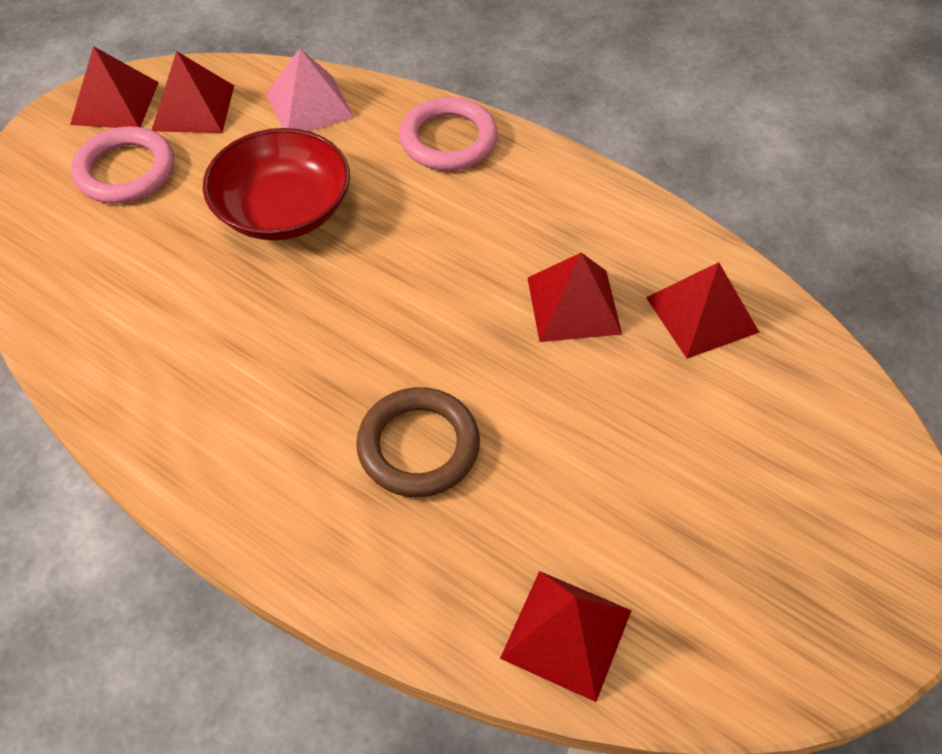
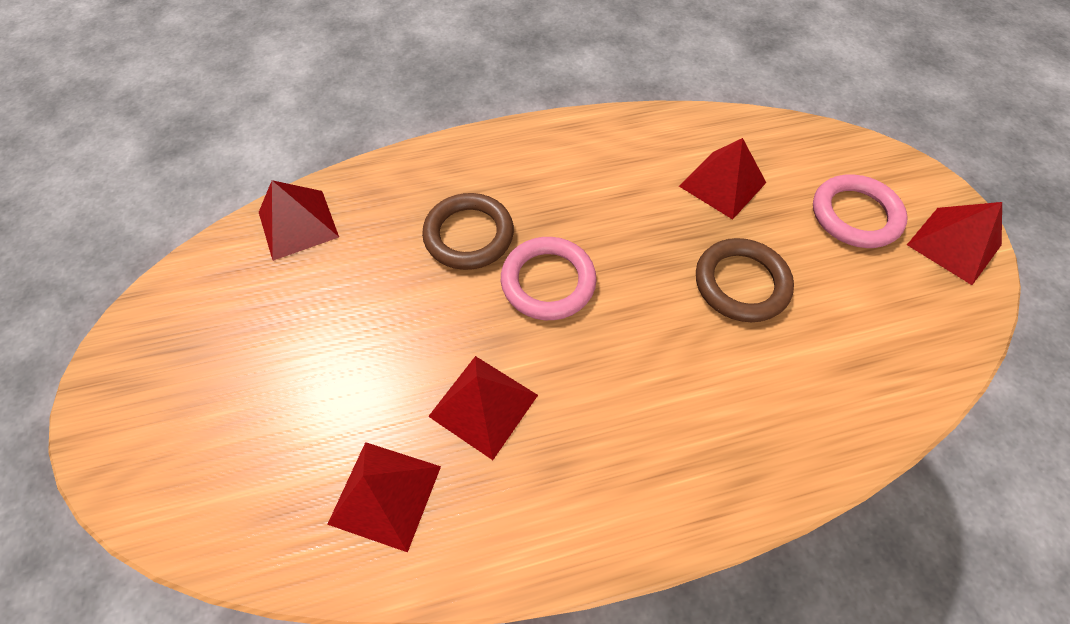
camera: 130 degrees right, 5 degrees up
red pyramid [152,51,234,133] -> red pyramid moved to [679,138,766,220]
red bowl [203,128,350,241] -> brown ring [696,238,794,322]
pink pyramid [266,49,354,131] -> none
pink ring [399,97,498,171] -> pink ring moved to [501,237,597,320]

